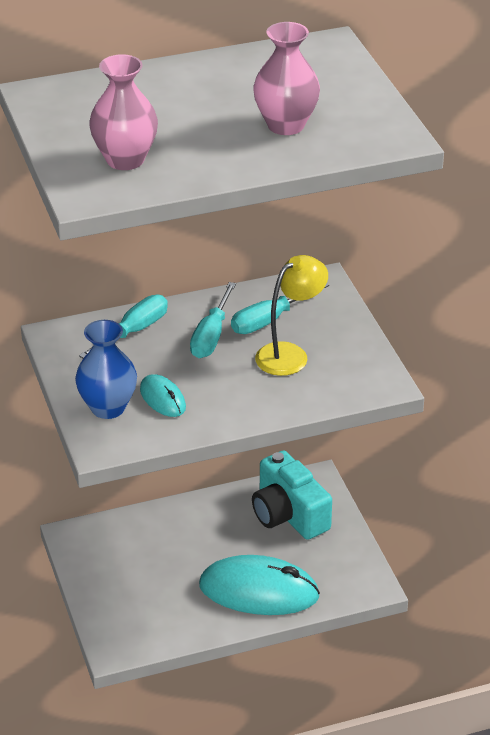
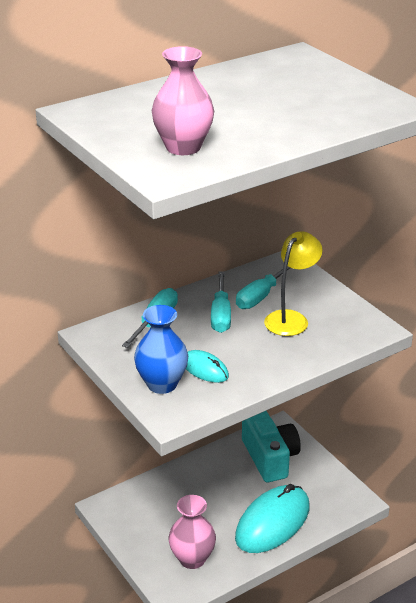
camera: 15 degrees left, 5 degrees down
turquoise mouse [199,555,320,615] -> turquoise mouse turned 45 degrees counterclockwise [235,484,309,553]
turquoise camera [252,451,332,540] -> turquoise camera turned 150 degrees counterclockwise [242,411,301,482]
pink vase [253,22,320,135] -> pink vase moved to [169,495,216,569]

